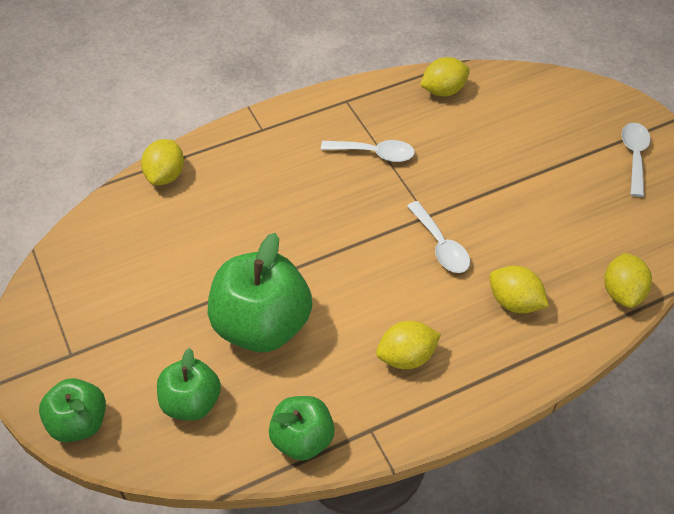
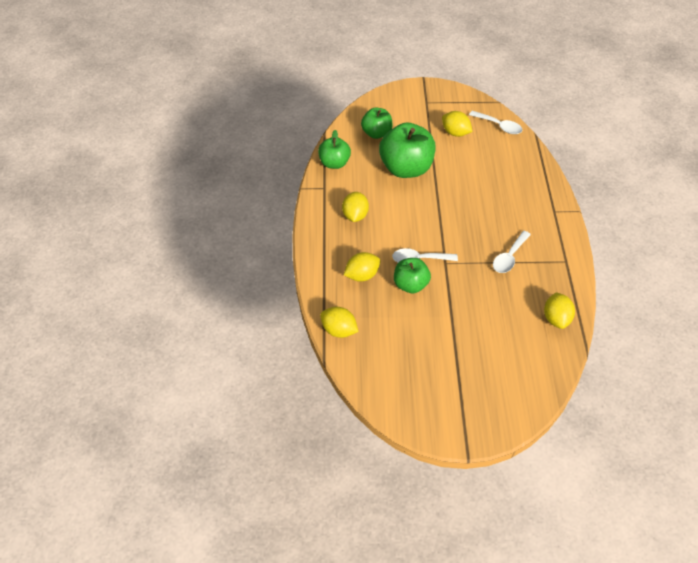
camera: 115 degrees right, 0 degrees up
green apple [39,378,106,442] -> green apple moved to [394,258,431,293]
yellow lemon [141,139,184,185] -> yellow lemon moved to [442,111,473,137]
white spoon [621,123,651,197] -> white spoon moved to [469,111,522,134]

